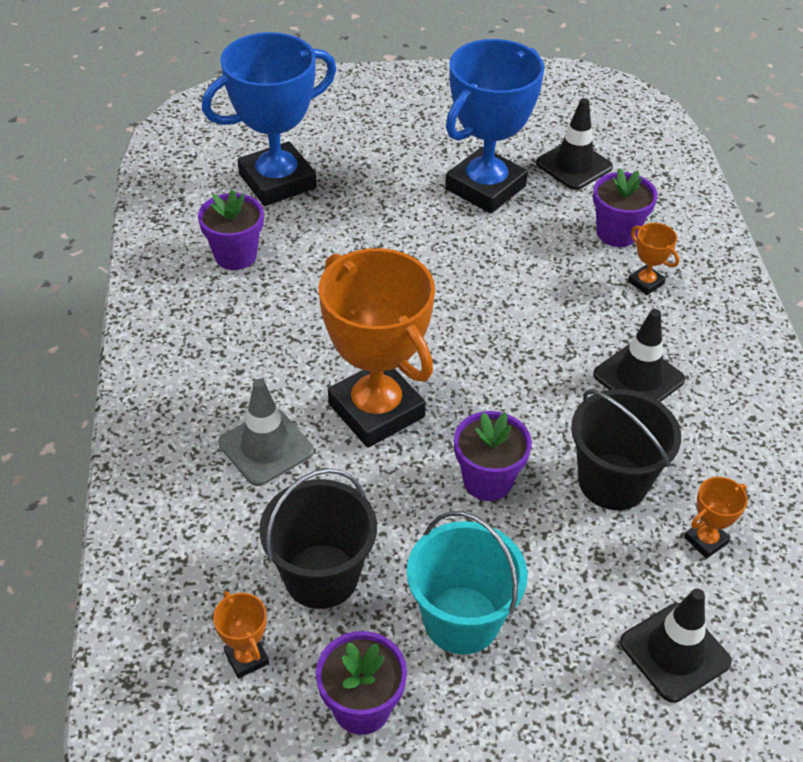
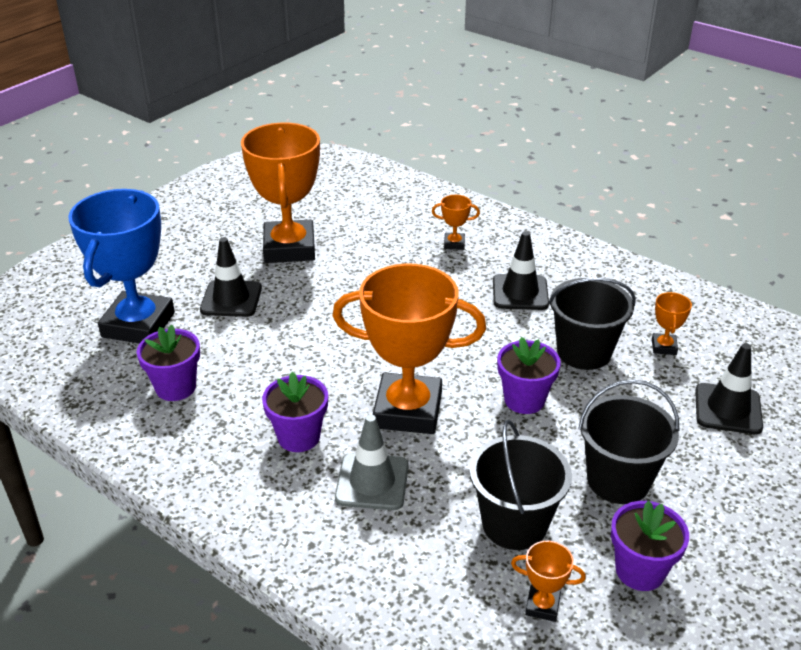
camera: 45 degrees left, 10 degrees down
turquoise bucket [407,511,528,655] -> black bucket [578,379,679,504]
blue trophy [445,39,544,214] -> orange trophy [241,123,320,263]
black traffic cone [536,98,613,190] -> black traffic cone moved to [200,237,262,317]
purple flower pot [593,168,658,247] -> purple flower pot moved to [262,372,328,452]

